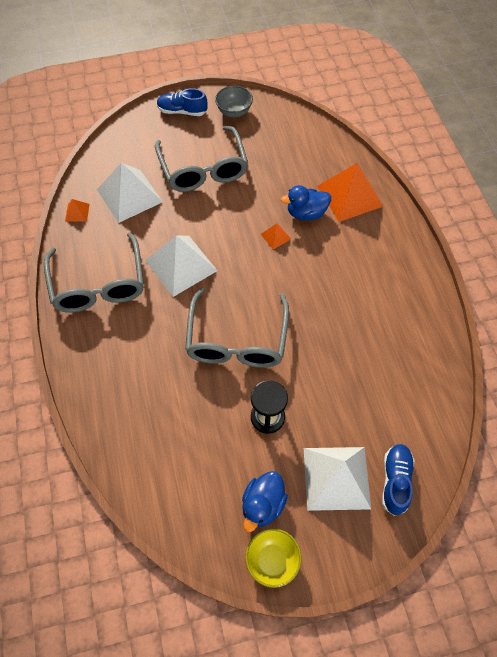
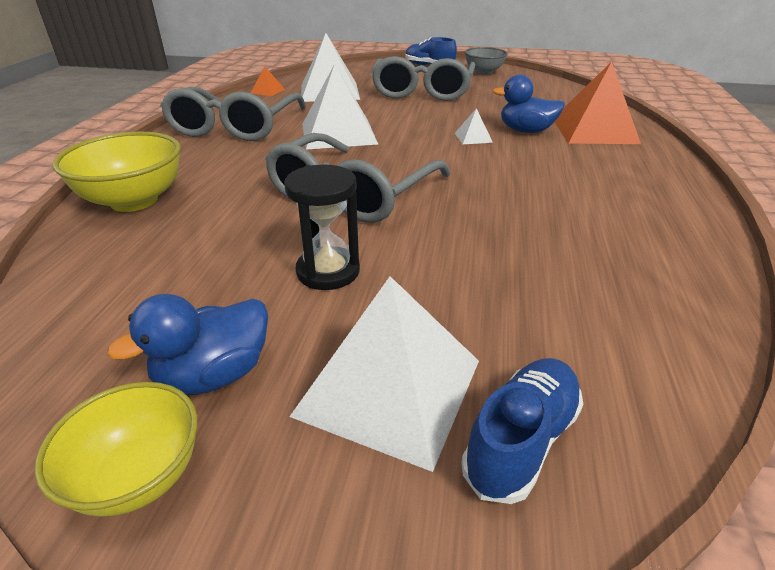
camera: 25 degrees right, 25 degrees down
orange pyramid [261,224,291,249] -> white pyramid [455,108,493,144]
none -> yellow bowl [53,132,180,212]

